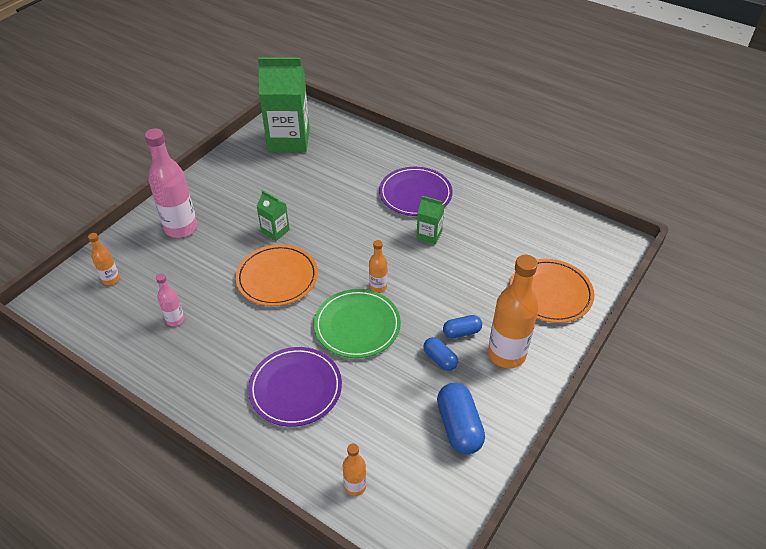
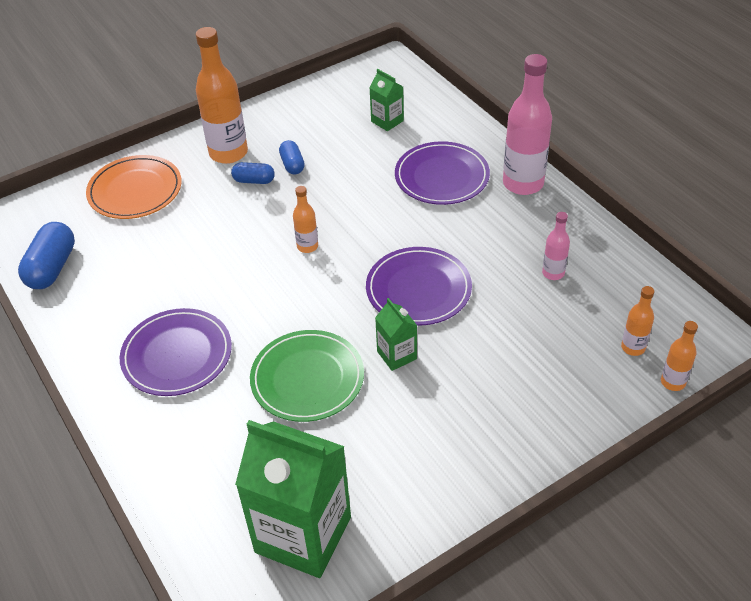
camera: 155 degrees left, 0 degrees up
pink bottle [145,128,197,238] -> pink bottle moved to [503,54,552,195]
orange plate [235,244,318,306] -> purple plate [366,247,472,325]
green plate [314,289,401,358] -> green plate moved to [250,330,364,422]
orange bottle [343,443,366,496] -> orange bottle moved to [661,321,698,391]
green carton [416,196,445,245] -> green carton moved to [369,69,404,131]
blue capsule [437,383,485,454] -> blue capsule moved to [18,222,75,289]

